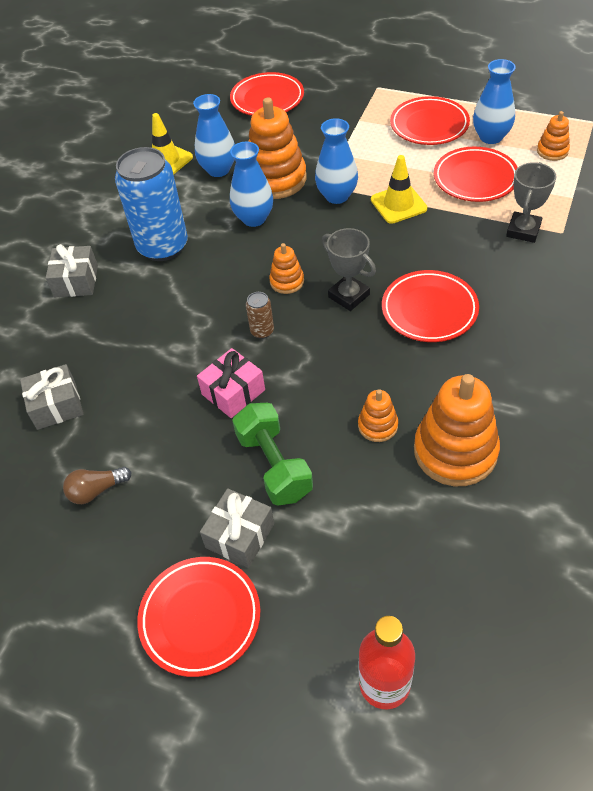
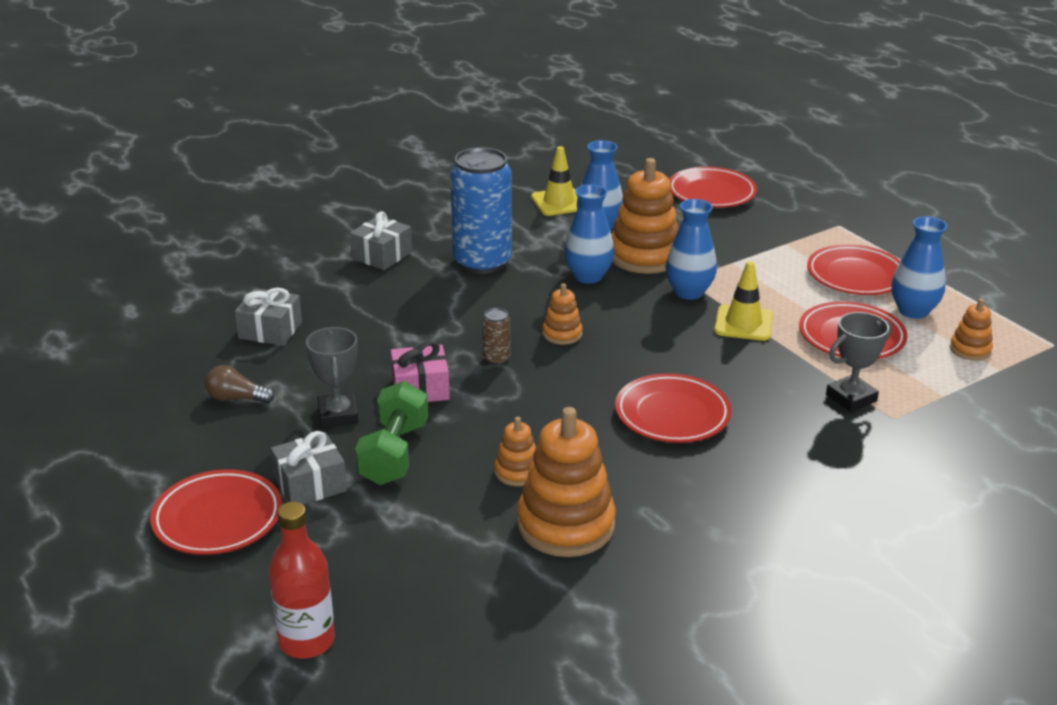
camera: 30 degrees right, 20 degrees down
grey trophy [322,228,376,311] -> grey trophy moved to [306,327,358,427]

